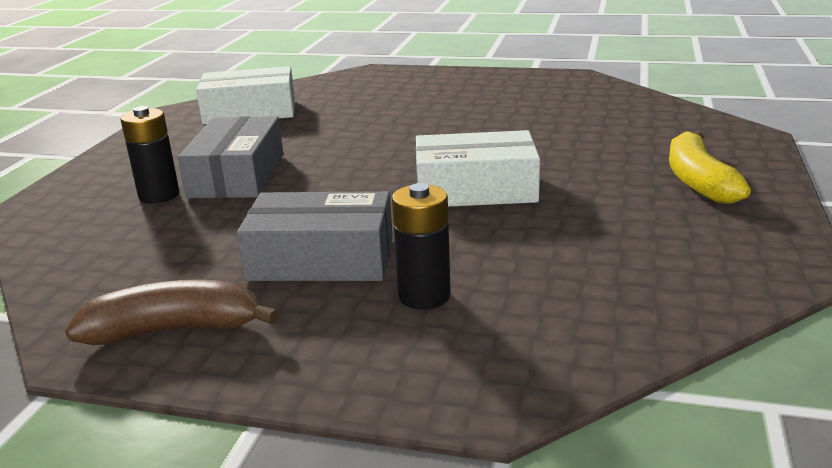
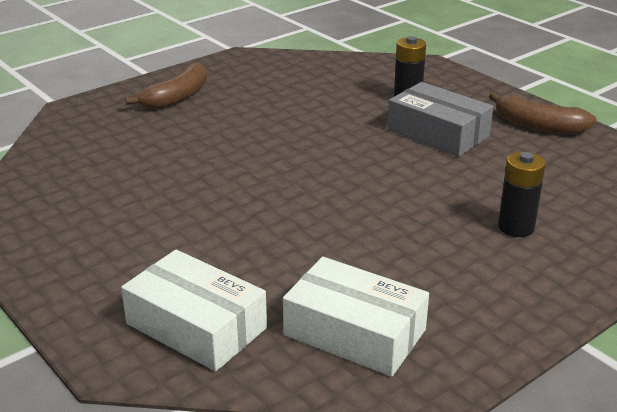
camera: 145 degrees left, 5 degrees up
grey box [178,116,283,198] -> none
white box [416,130,540,207] -> white box moved to [121,250,267,371]
yellow banana [669,131,751,204] -> brown banana [125,62,207,109]

